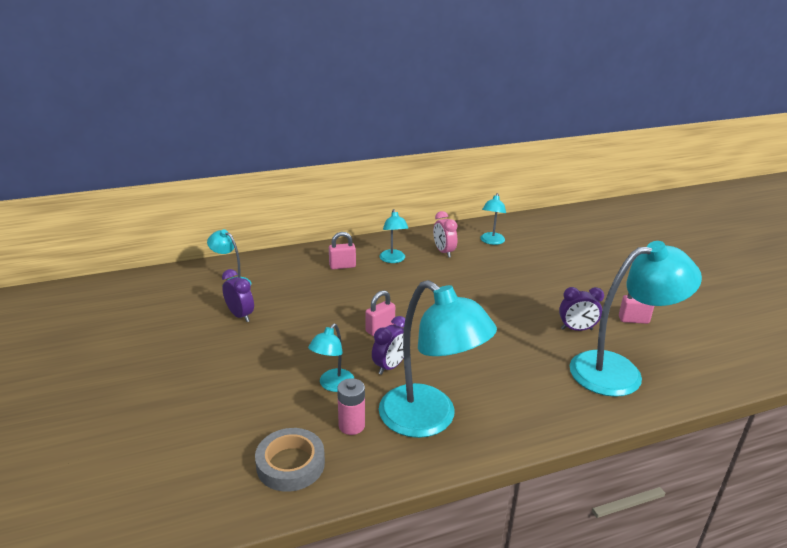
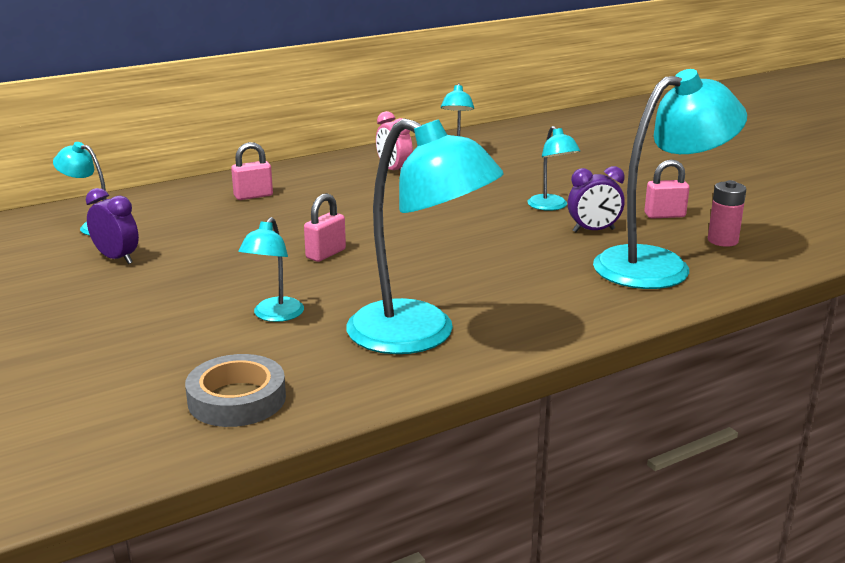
camera: 10 degrees left, 5 degrees down
pink battery [337,378,365,435] -> pink battery moved to [708,180,746,247]
purple clock [372,316,405,375] -> none
turquoise lamp [379,209,408,263] -> turquoise lamp moved to [527,126,580,211]

